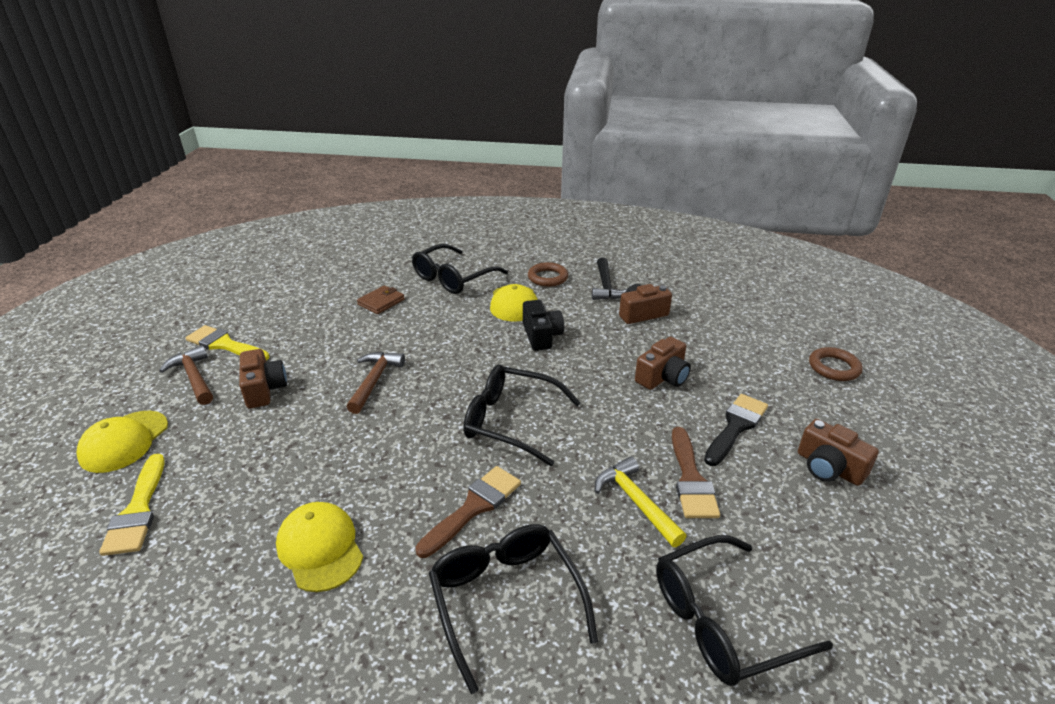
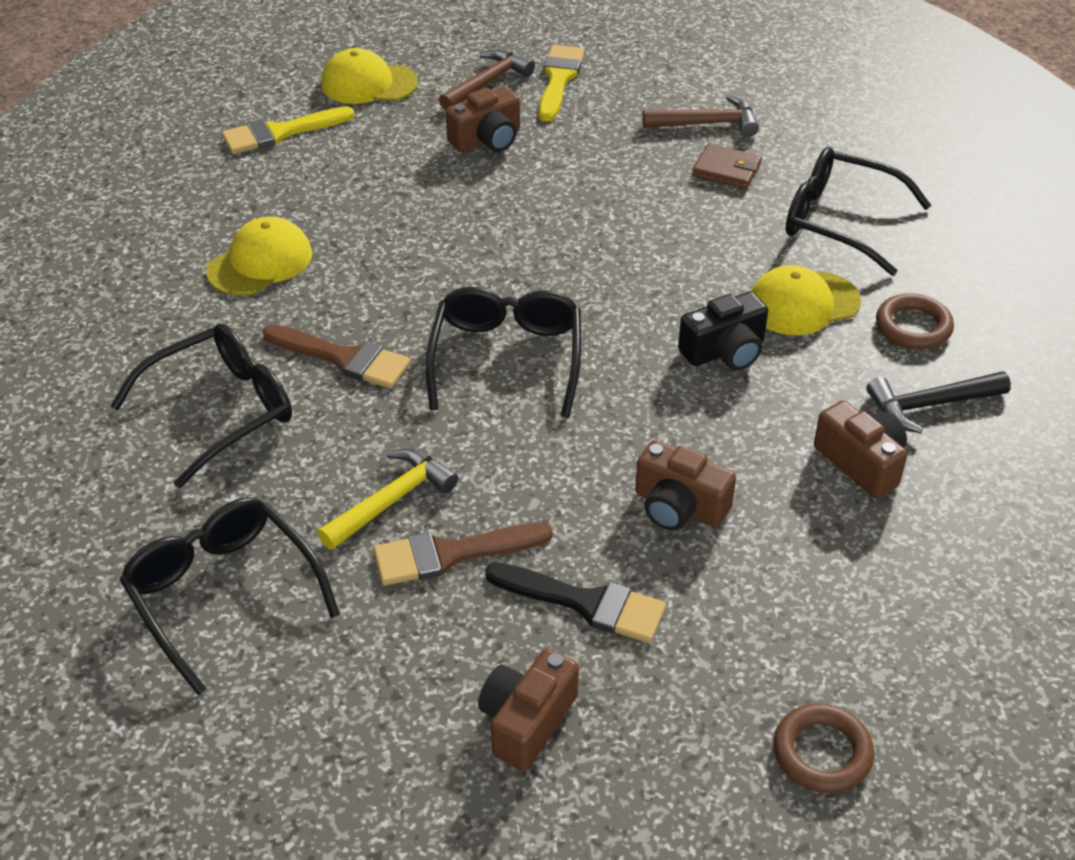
camera: 75 degrees right, 10 degrees up
brown hammer [347,352,405,414] -> brown hammer moved to [642,95,759,137]

